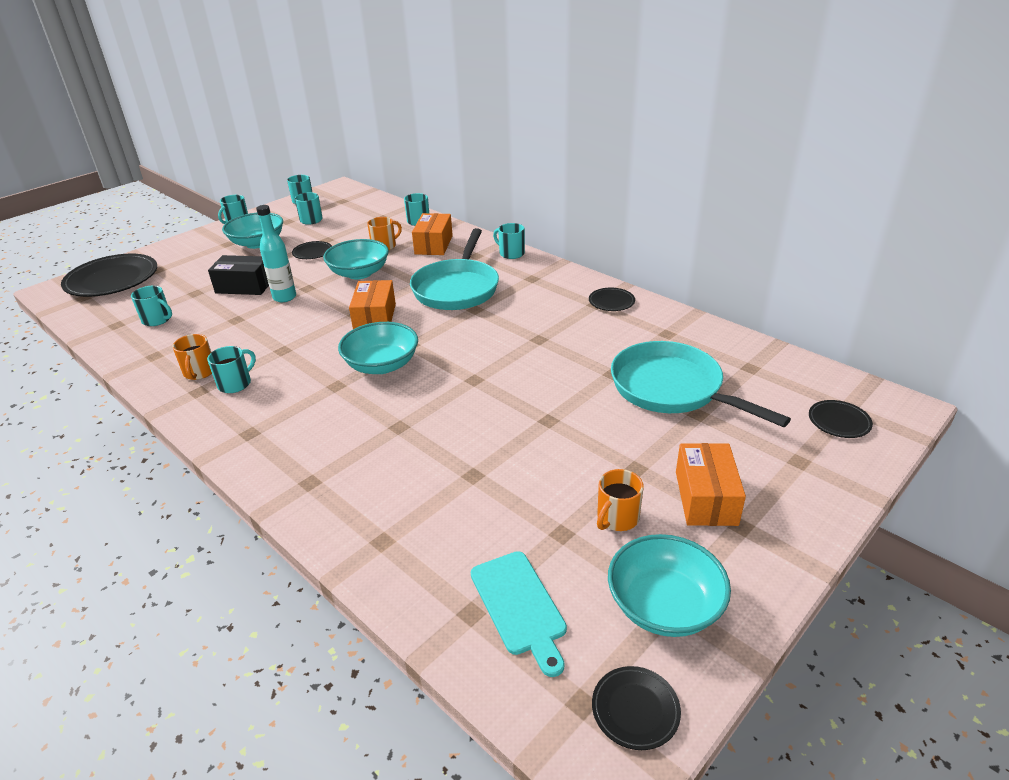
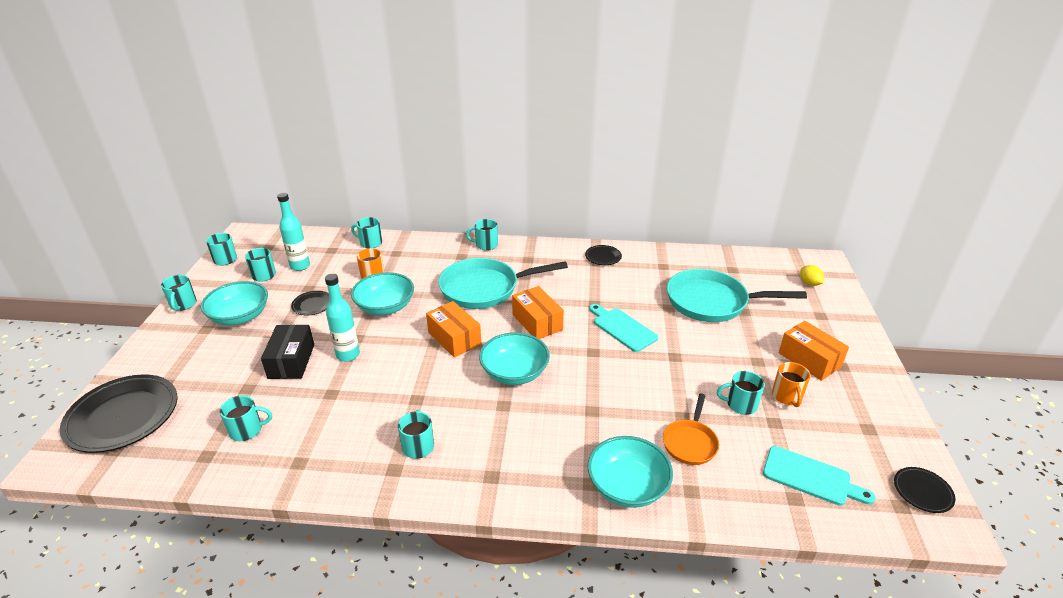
camera: 40 degrees left, 0 degrees up
orange mug [172,334,212,380] -> none
black box [208,255,269,295] -> black box turned 60 degrees counterclockwise [261,325,314,379]
turquoise pan [410,228,499,310] -> turquoise pan turned 105 degrees clockwise [438,258,568,309]
orange box [412,213,453,255] -> orange box moved to [512,286,564,339]
turquoise bowl [608,534,731,637] -> turquoise bowl moved to [588,436,673,508]
black plate [809,400,873,438] -> yellow lemon [800,265,824,286]
none -> turquoise bottle [277,193,310,271]
none -> turquoise cutting board [589,304,658,352]
none -> orange pan [663,393,719,465]
none -> turquoise mug [717,371,765,415]

